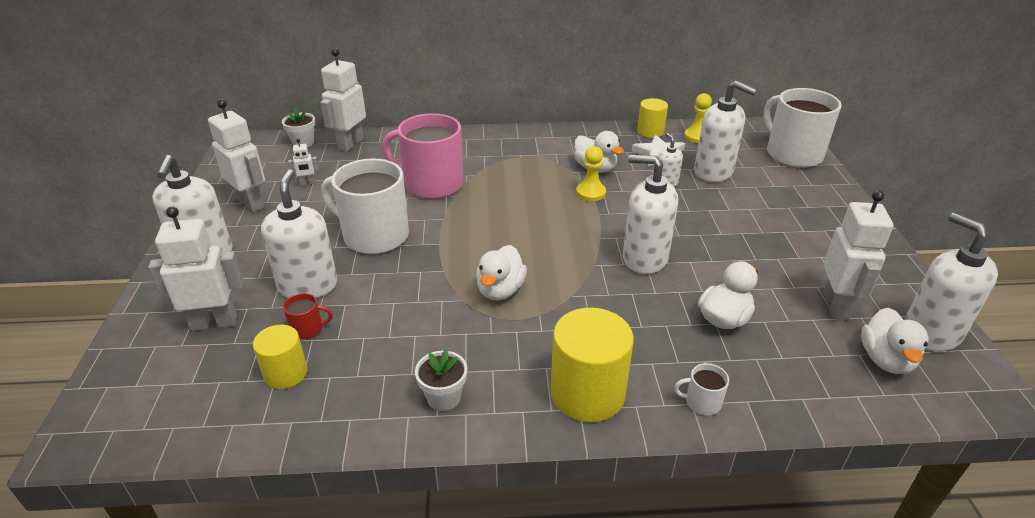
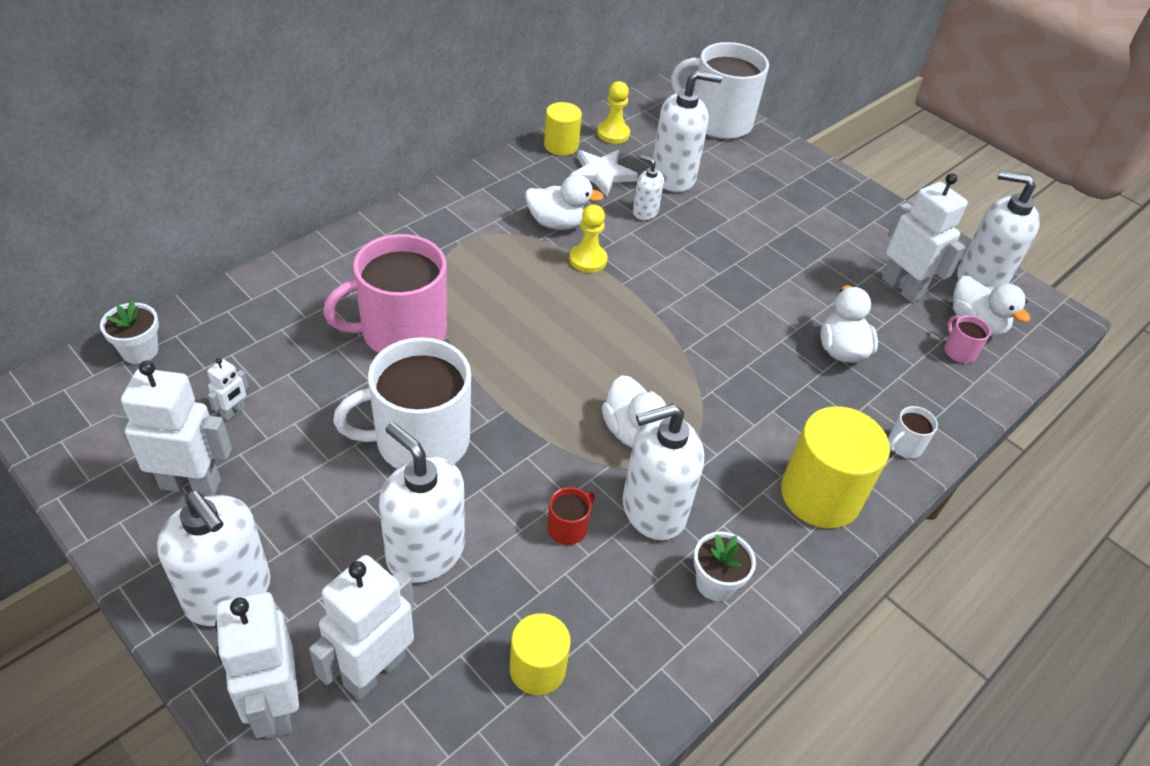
camera: 45 degrees left, 10 degrees up
red mug [283,293,333,339] -> red mug moved to [547,487,595,545]
white robot [320,48,366,152] -> white robot moved to [215,592,299,739]
white soap dispenser [623,155,678,274] -> white soap dispenser moved to [623,404,704,540]
none -> pink mug [944,315,991,363]

